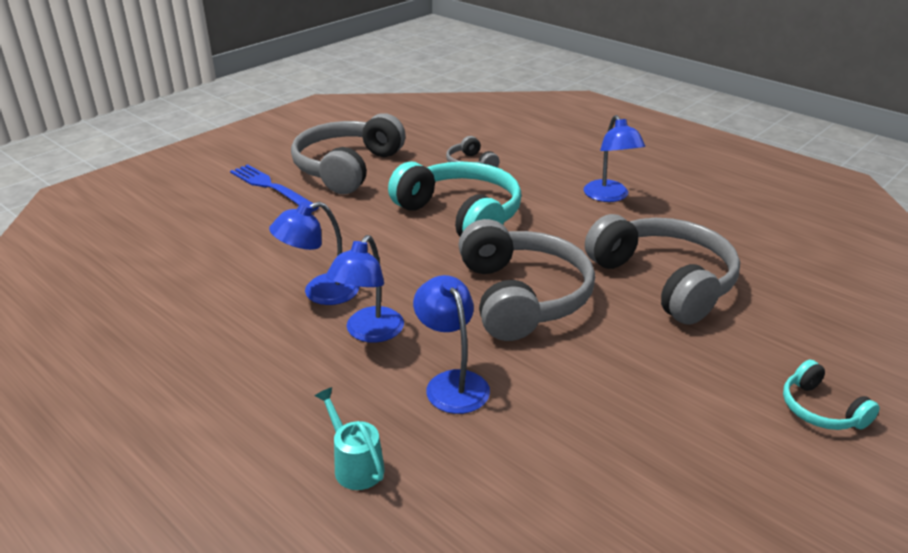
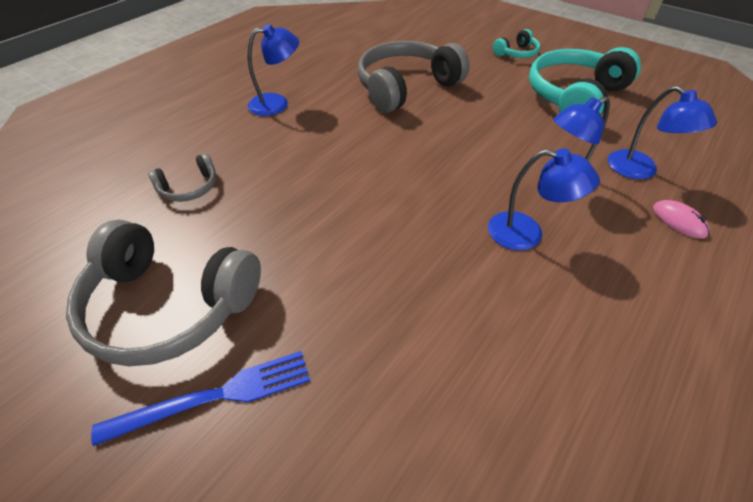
camera: 95 degrees left, 15 degrees up
blue fork [230,164,319,212] -> blue fork turned 150 degrees counterclockwise [91,351,310,446]
blue lamp [269,202,359,305] -> blue lamp moved to [608,86,717,180]
turquoise watering can [315,387,384,490] -> pink mouse [653,200,710,238]
turquoise headphones [388,162,522,237] -> turquoise headphones moved to [529,47,641,115]
grey headphones [458,219,595,341] -> none

